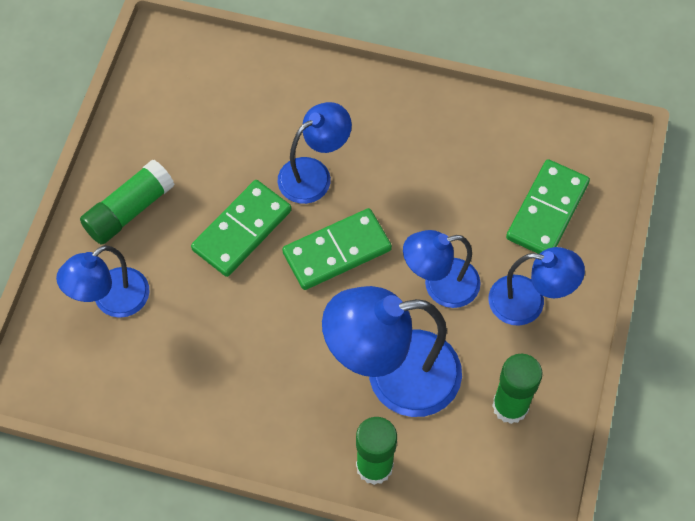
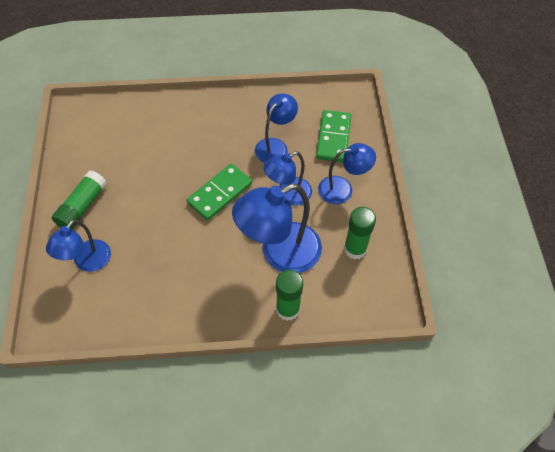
camera: 20 degrees left, 5 degrees down
green domino [191,180,292,277] -> none
blue lamp [278,102,352,204] -> blue lamp moved to [255,93,298,163]

